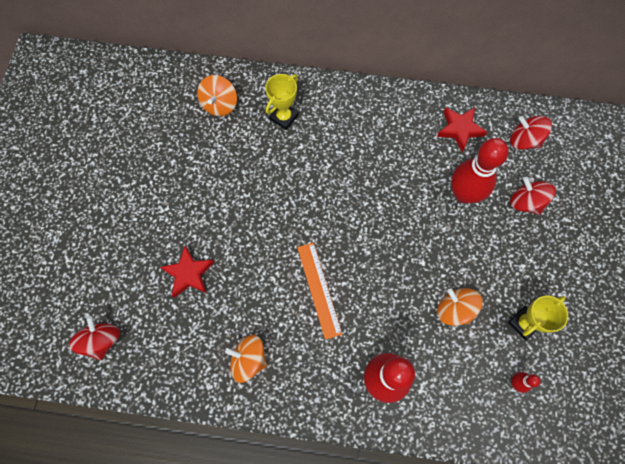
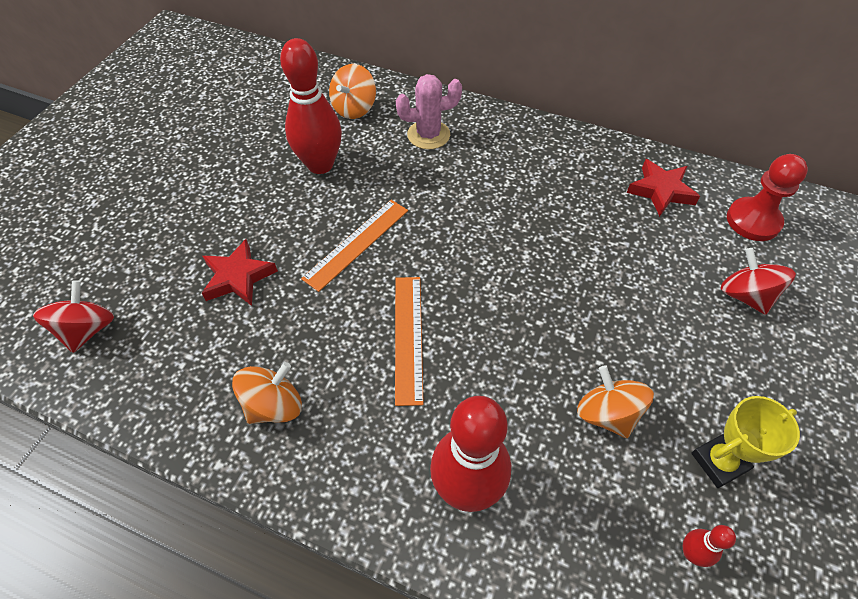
camera: 15 degrees right, 15 degrees down
orange spinning top [225,335,267,383] -> orange spinning top turned 105 degrees clockwise [232,362,302,424]
yellow trophy [265,74,299,130] -> pink cactus [396,74,462,149]
red bowling pin [451,138,509,203] -> red bowling pin moved to [280,38,342,174]
red spinning top [510,116,552,150] -> red pawn [727,154,808,241]
none -> orange ruler [301,200,408,292]

